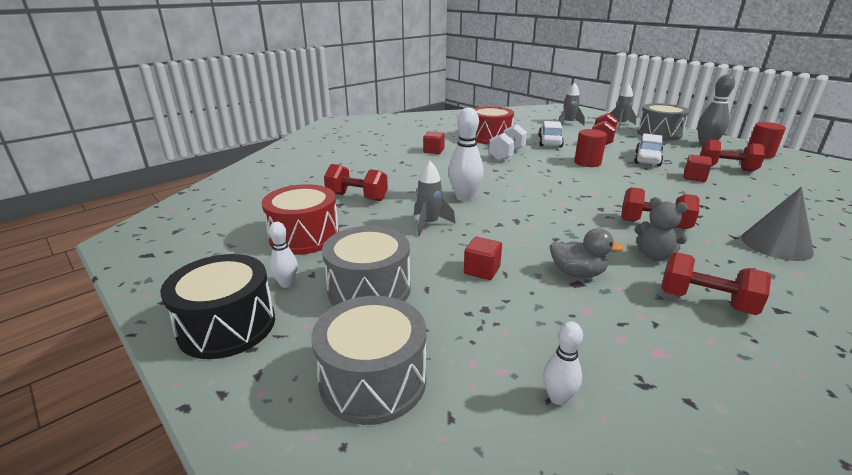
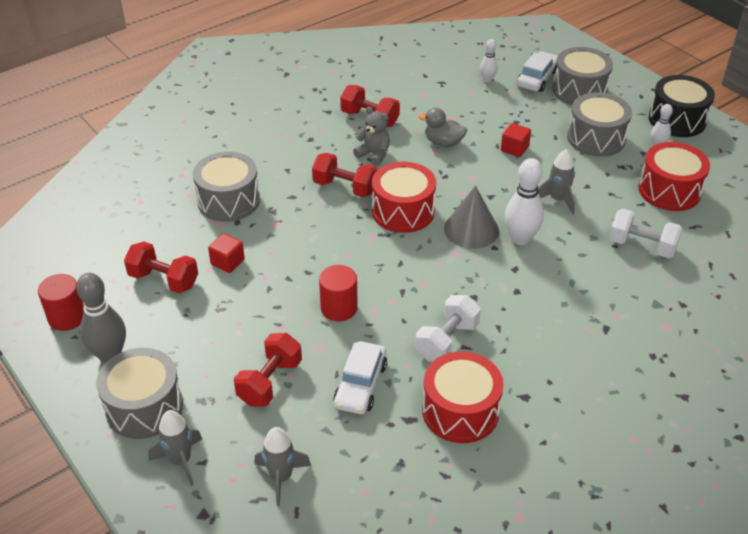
camera: 175 degrees left, 15 degrees up
red dumbbell [324,164,388,201] -> white dumbbell [609,209,683,258]
red cube [423,131,445,154] -> none
white car [634,133,663,166] -> white car moved to [517,51,558,92]
grey cone [741,187,814,261] -> grey cone moved to [444,186,499,249]
none -> grey drum [193,152,260,222]
none -> red drum [372,162,436,233]

